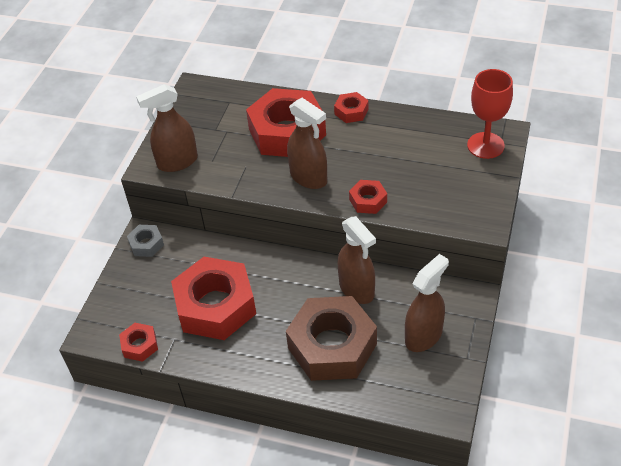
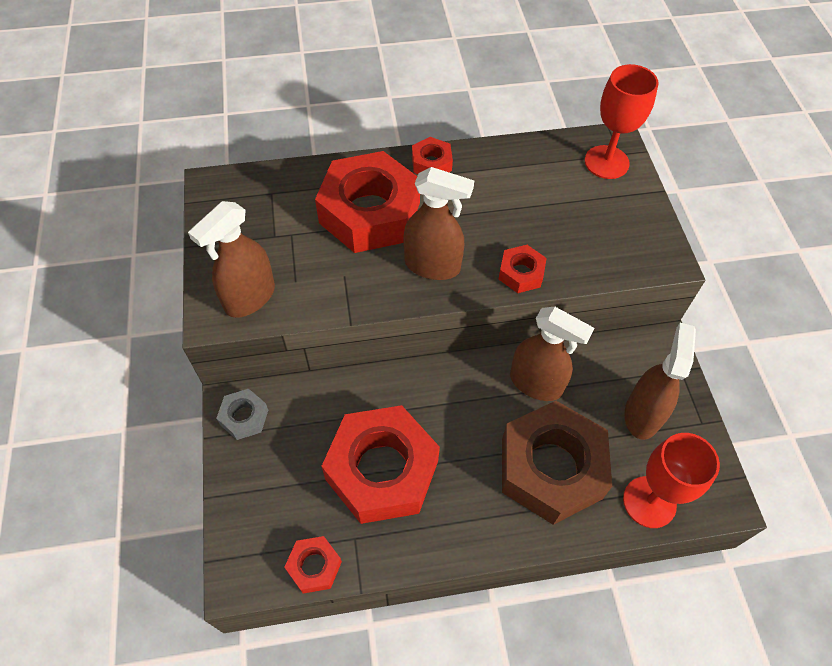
camera: 30 degrees left, 10 degrees up
none -> red goblet [623,433,720,528]

